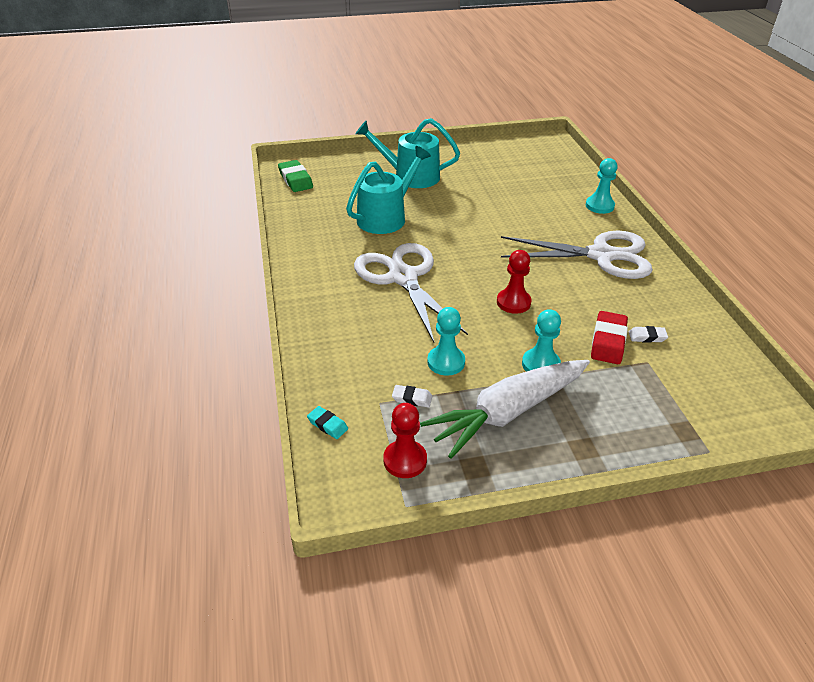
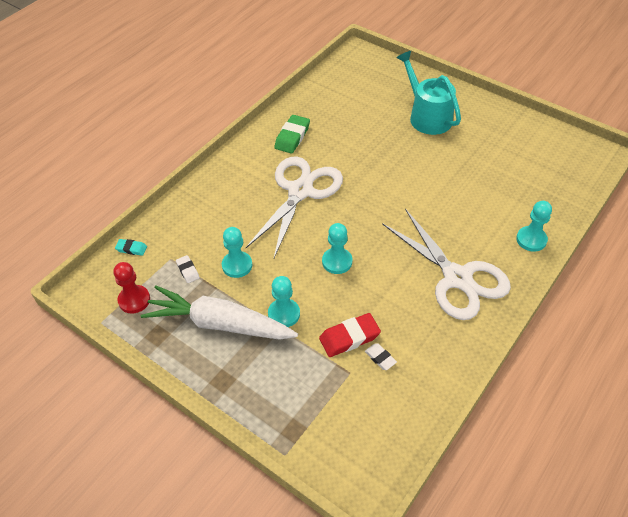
camera: 50 degrees right, 10 degrees up
green eraser [278,160,313,192] -> green eraser moved to [274,115,310,154]
turquoise eraser [307,406,348,439] -> turquoise eraser turned 75 degrees counterclockwise [115,239,147,256]
turquoise watering can [346,146,431,234] -> none
red pawn [497,250,531,314] -> turquoise pawn [322,223,352,274]

